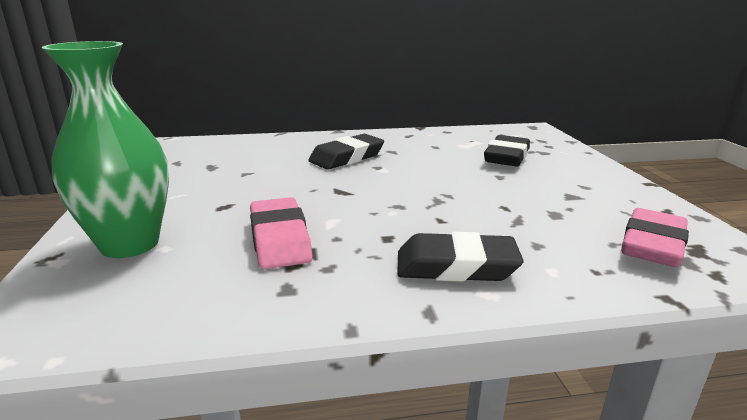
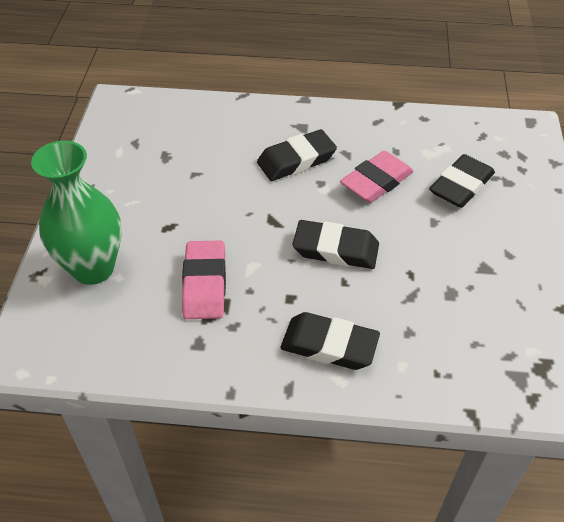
camera: 15 degrees right, 25 degrees up
pink eraser [621,208,689,267] -> pink eraser moved to [340,151,414,203]
none -> black eraser [293,220,379,269]

